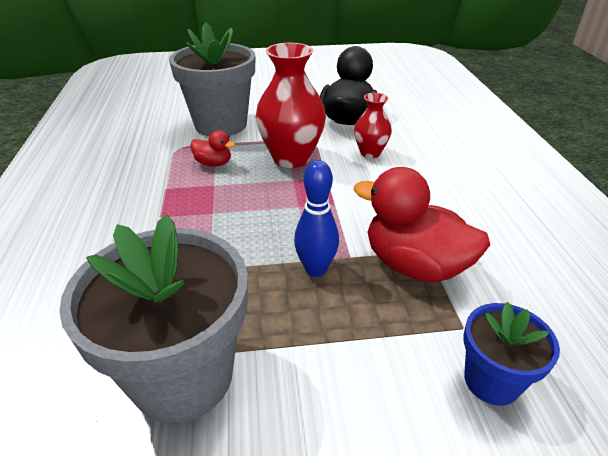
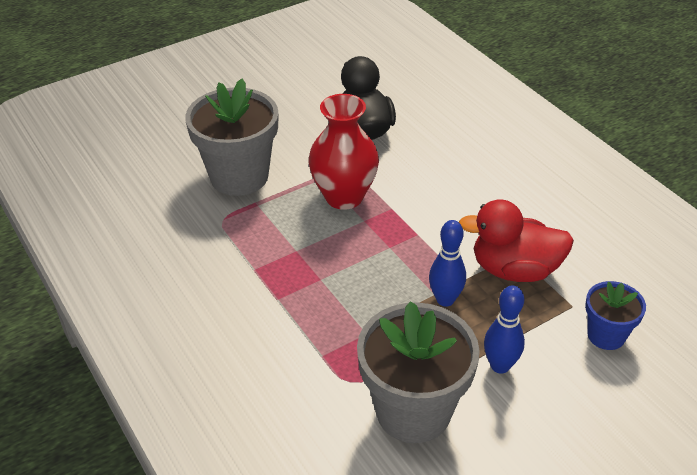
camera: 25 degrees left, 5 degrees up
red duck [190,130,236,167] -> none
red vase [354,93,392,158] -> none
none -> blue bowling pin [484,285,525,374]

